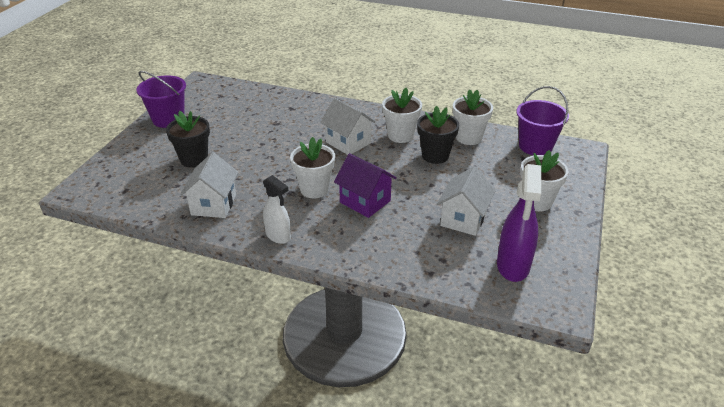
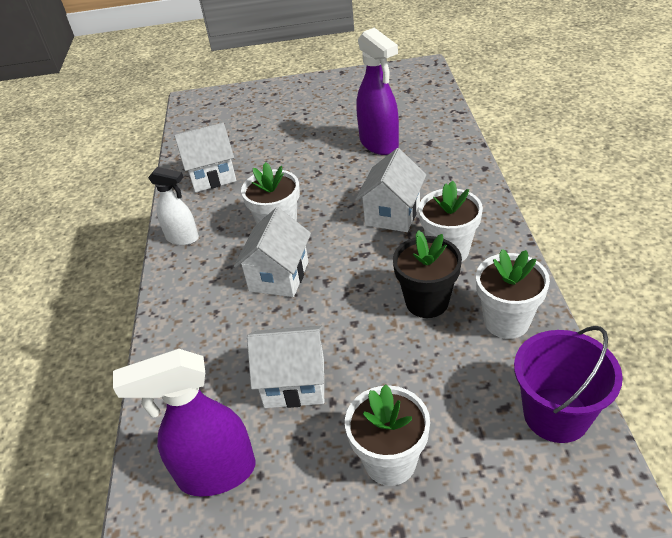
camera: 70 degrees right, 5 degrees up
purple bucket [136,71,186,128] -> none
black flower pot [166,111,210,168] -> none
white spray bottle [263,175,291,244] -> white spray bottle turned 90 degrees counterclockwise [148,167,199,245]
purple house [334,153,397,218] -> white house [234,207,311,297]
none -> purple spray bottle [357,28,399,155]

